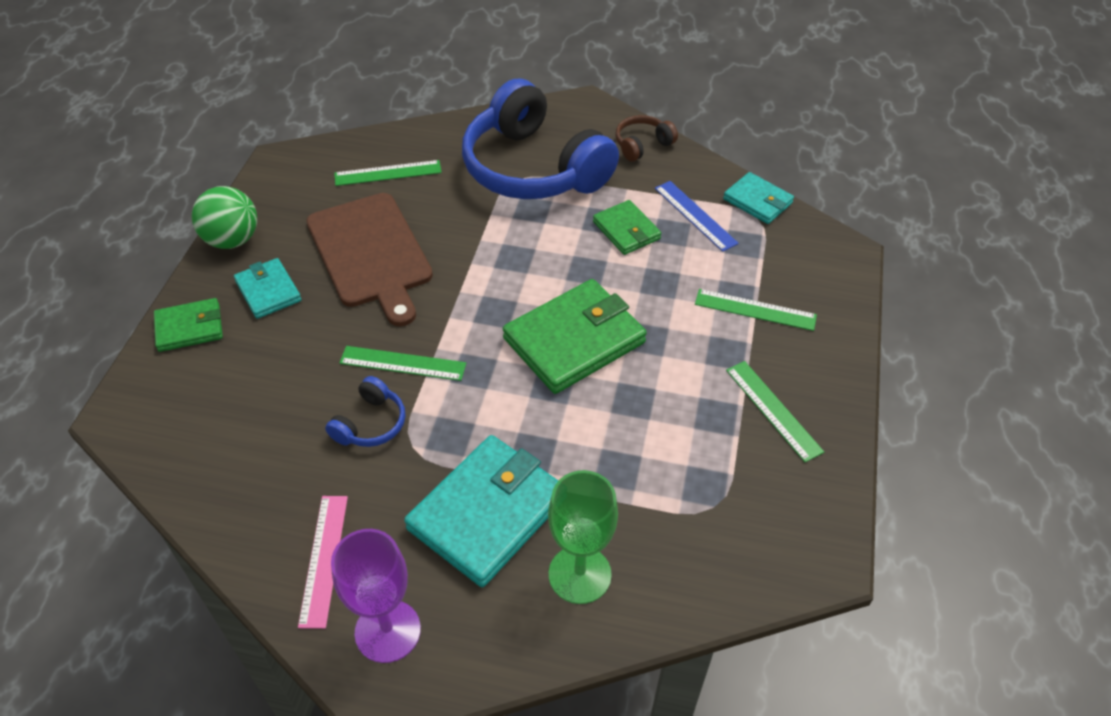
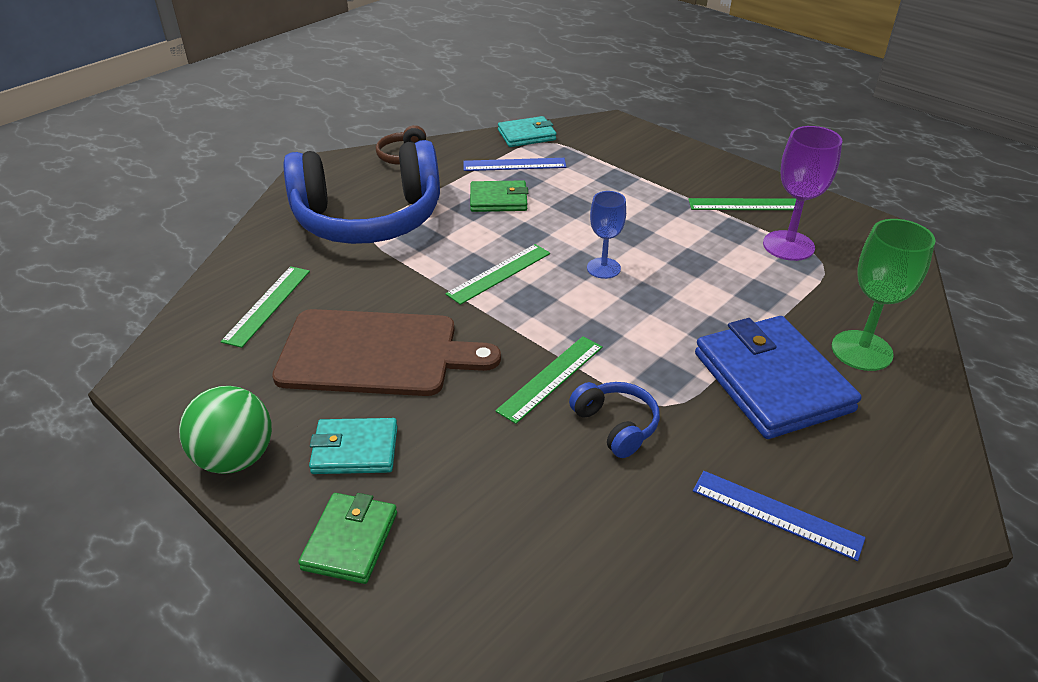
camera: 60 degrees left, 10 degrees down
pink ruler [298,496,348,629] -> blue ruler [693,471,866,561]
purple goblet [331,529,421,663] -> purple goblet moved to [763,126,843,261]
turquoise wallet [404,435,558,587] -> blue wallet [695,316,861,439]
green wallet [503,279,647,394] -> blue goblet [587,191,626,279]
green ruler [695,289,817,331] -> green ruler moved to [445,244,550,305]

